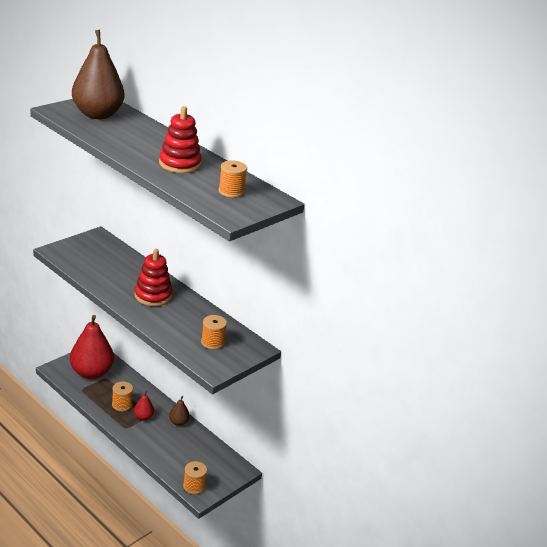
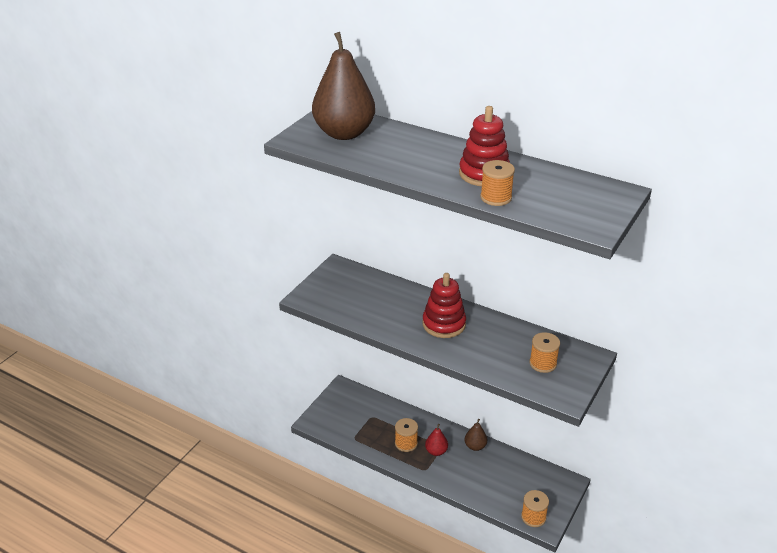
camera: 10 degrees left, 5 degrees up
red pear [70,315,114,379] -> none
orange spool [218,160,247,198] -> orange spool moved to [480,160,515,206]

